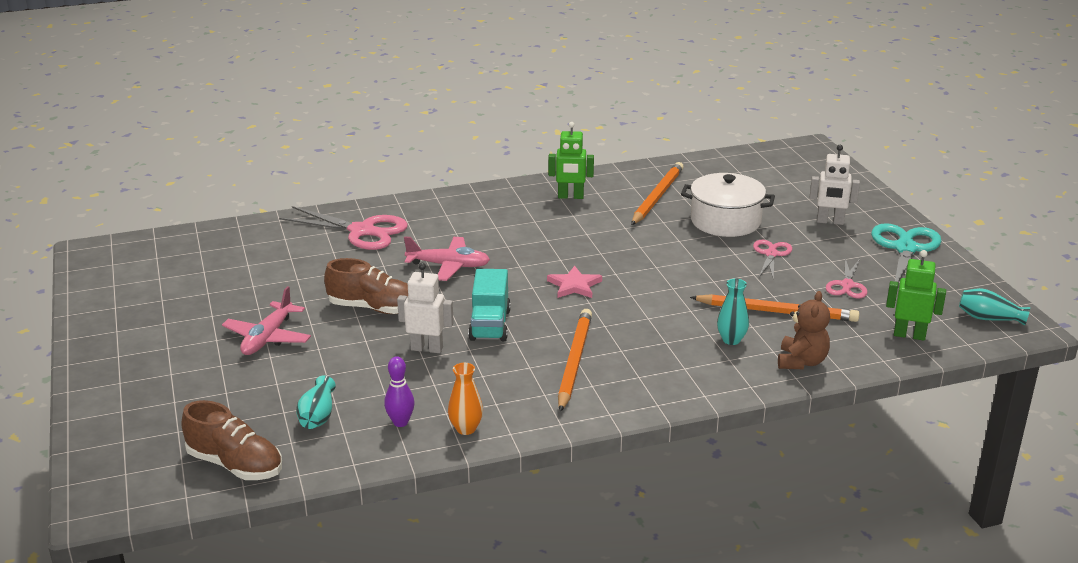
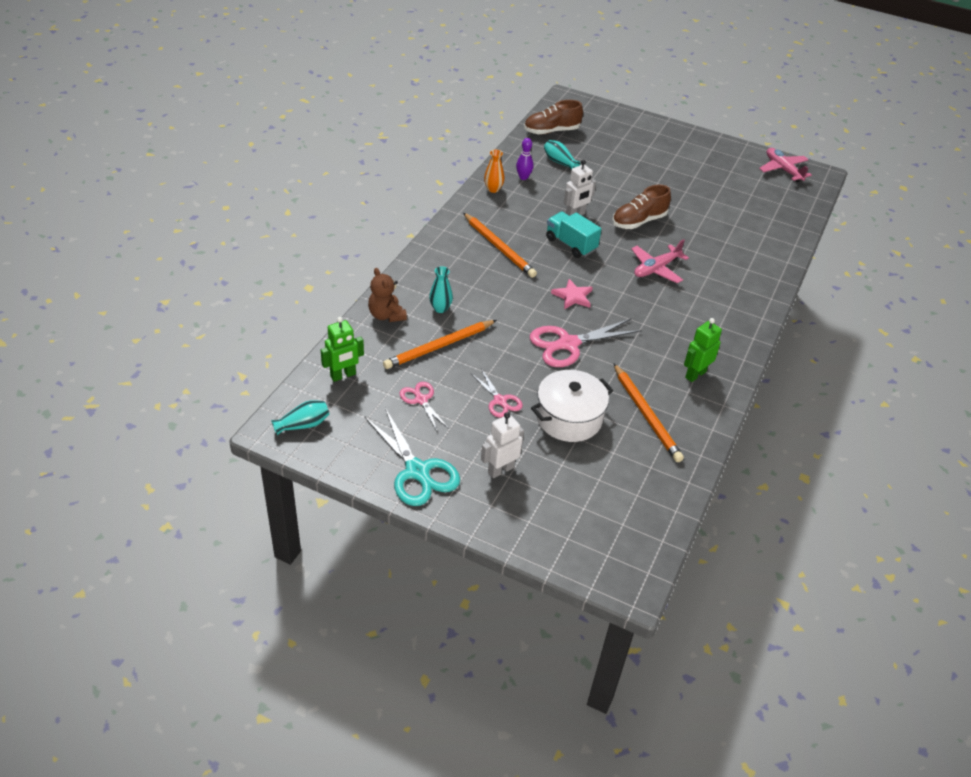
camera: 130 degrees right, 15 degrees up
pink plane [222,286,311,355] -> pink plane moved to [759,148,812,182]
pink scissors [279,206,408,250] -> pink scissors moved to [530,319,642,367]

